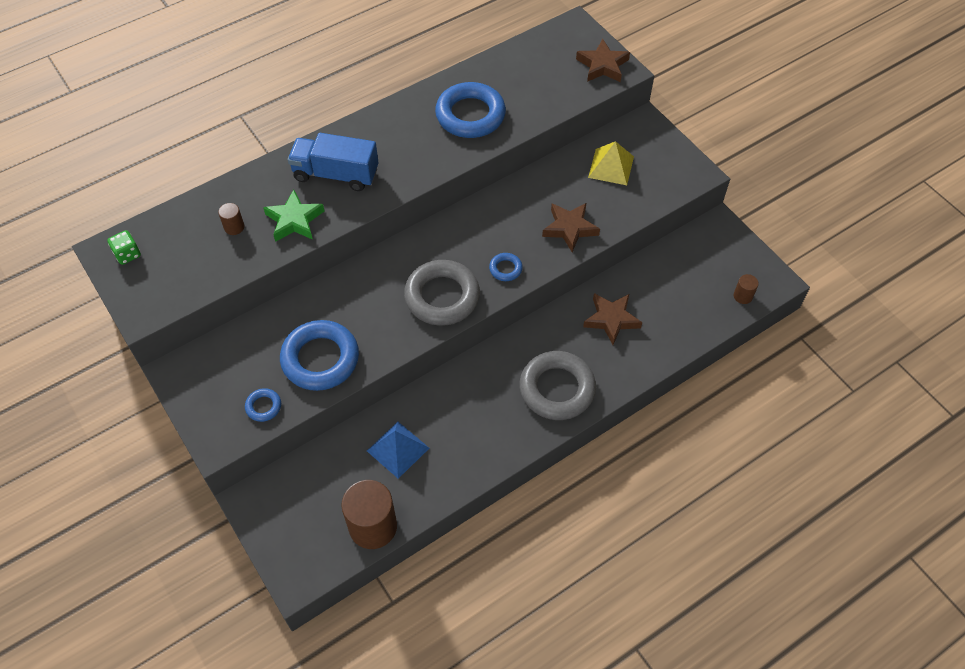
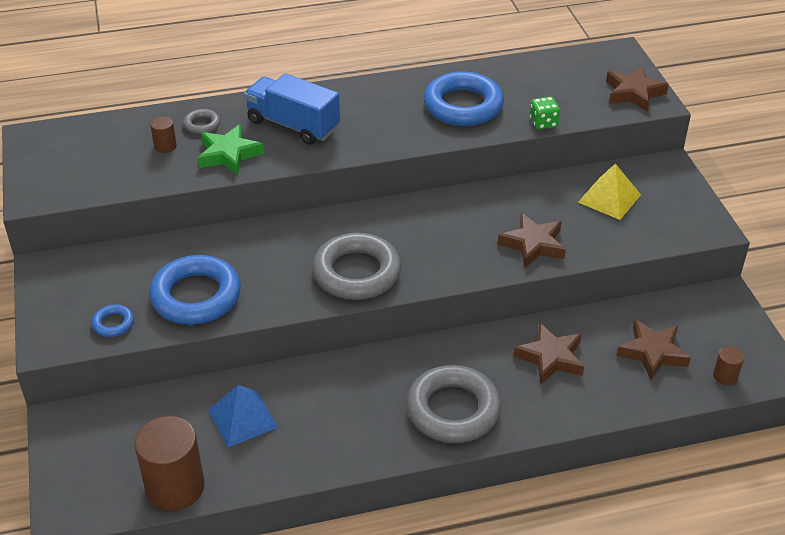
camera: 20 degrees right, 15 degrees down
green dice [107,230,141,265] -> green dice moved to [530,97,560,130]
blue ring [489,253,523,281] -> none
none -> grey ring [183,109,220,134]
none -> brown star [616,319,691,380]

